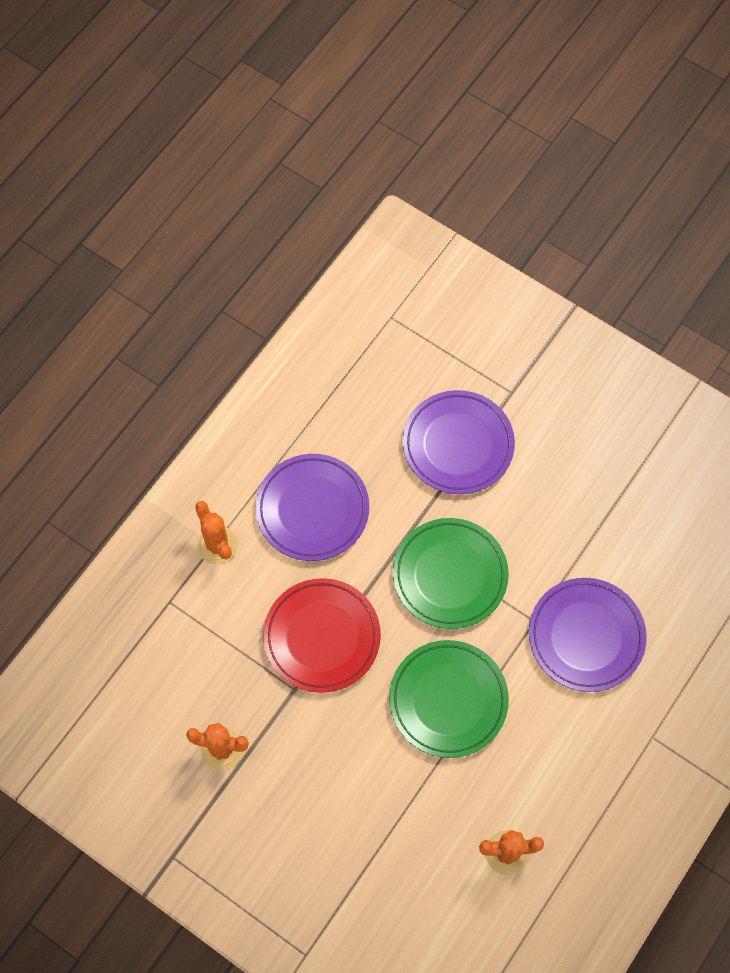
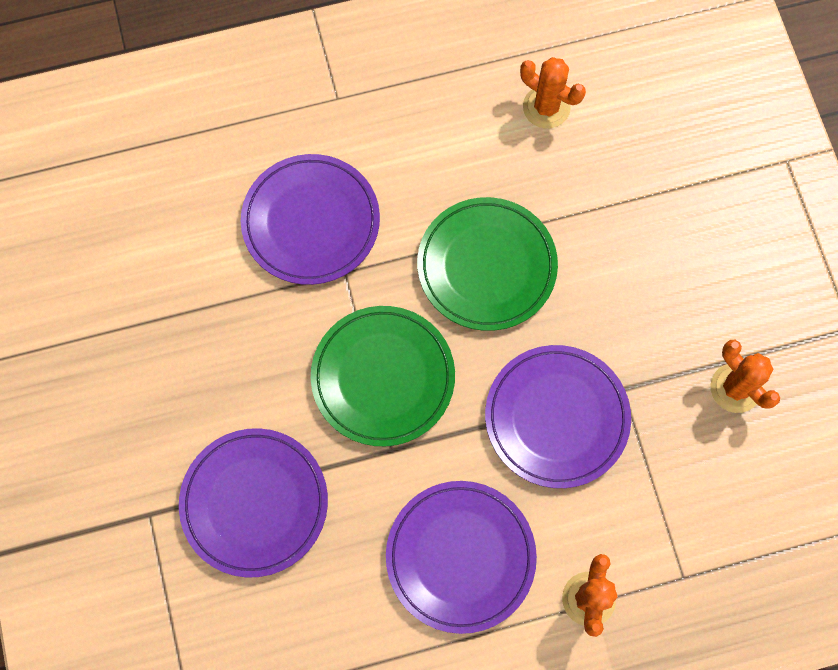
camera: 140 degrees left, 5 degrees up
red plate [263,578,381,693] -> purple plate [485,345,631,488]

